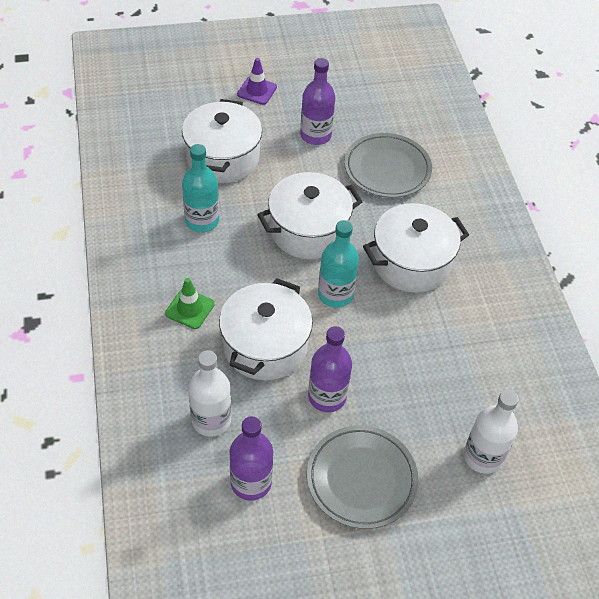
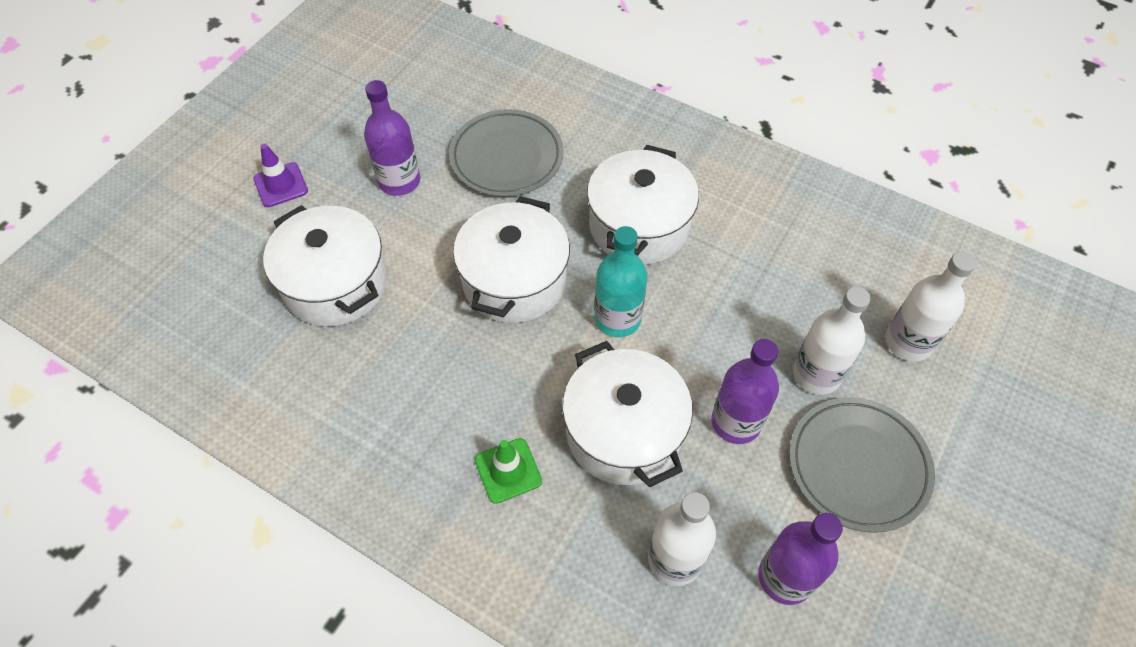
camera: 45 degrees left, 5 degrees up
turquoise bottle [182,144,219,232] -> none
none -> white bottle [793,286,871,395]

